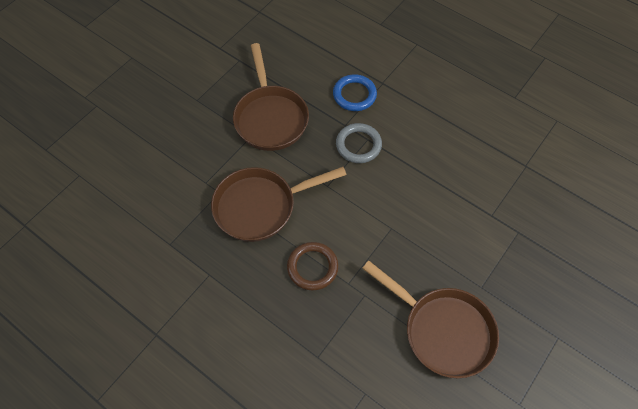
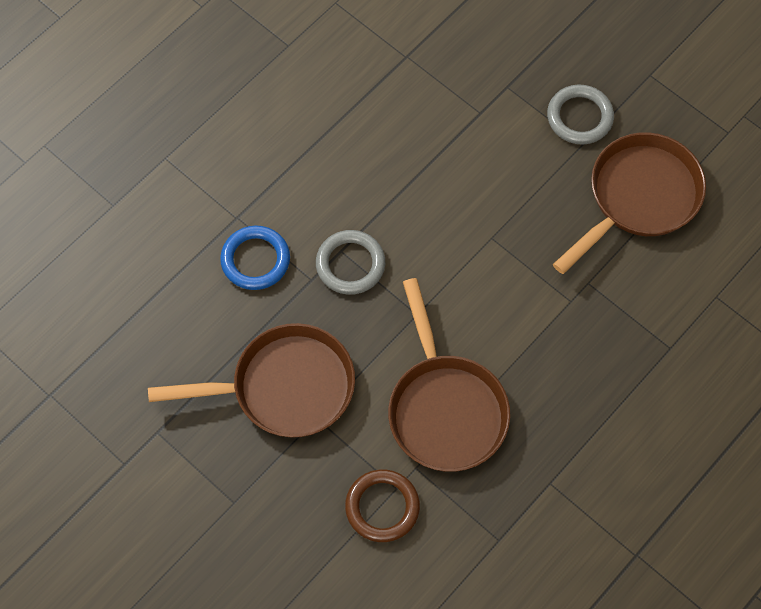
camera: 85 degrees left, 5 degrees up
brown ring [287,242,339,291] -> brown ring moved to [345,469,420,542]
none -> grey ring [547,85,614,144]

